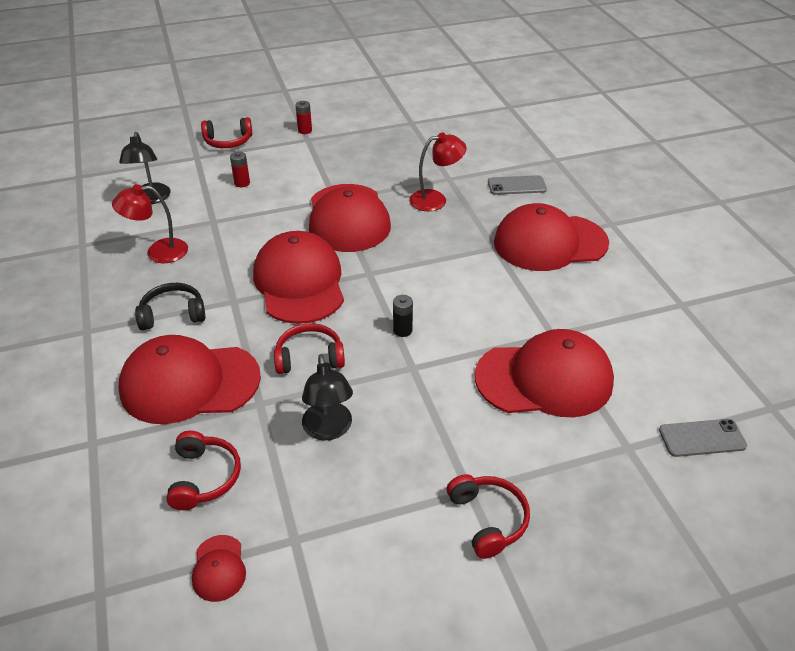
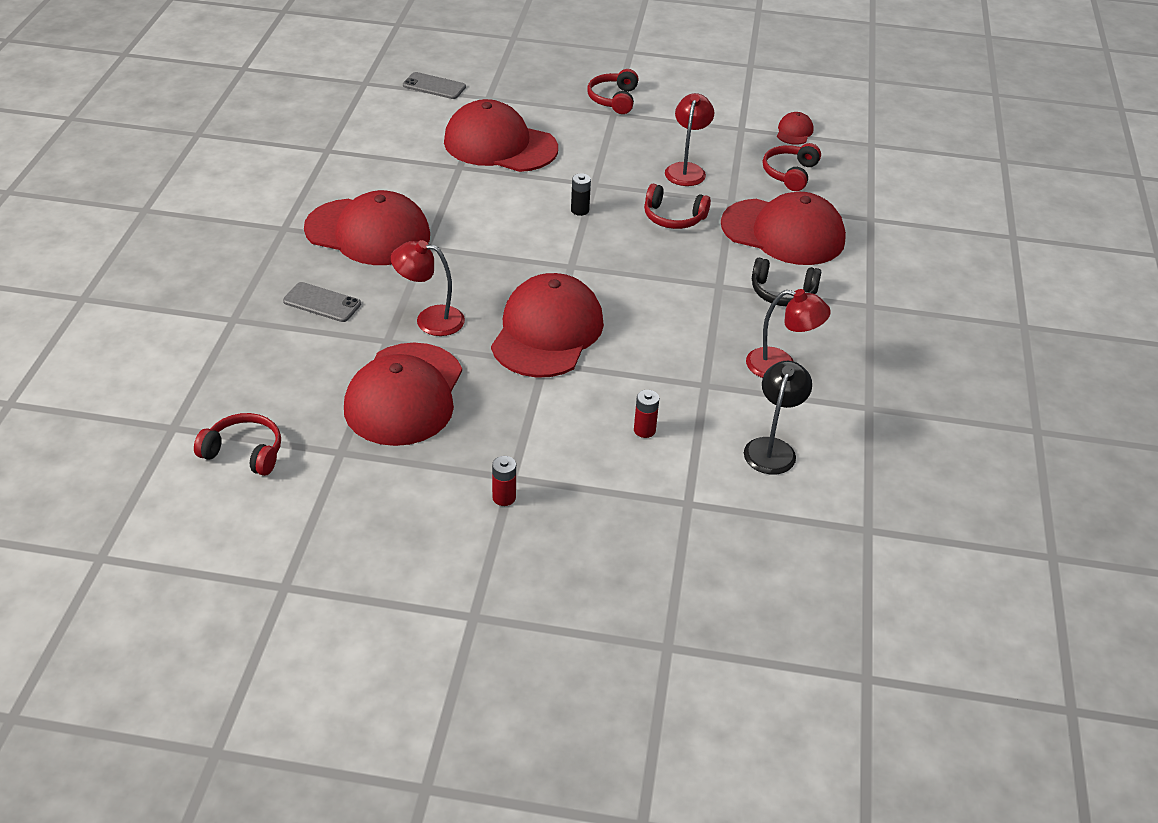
camera: 155 degrees left, 0 degrees up
red headphones [201,117,252,148] -> red headphones moved to [194,413,281,476]
red cap [253,231,344,324] -> red cap moved to [344,343,462,446]
black lamp [302,354,353,440] -> red lamp [665,93,714,186]

